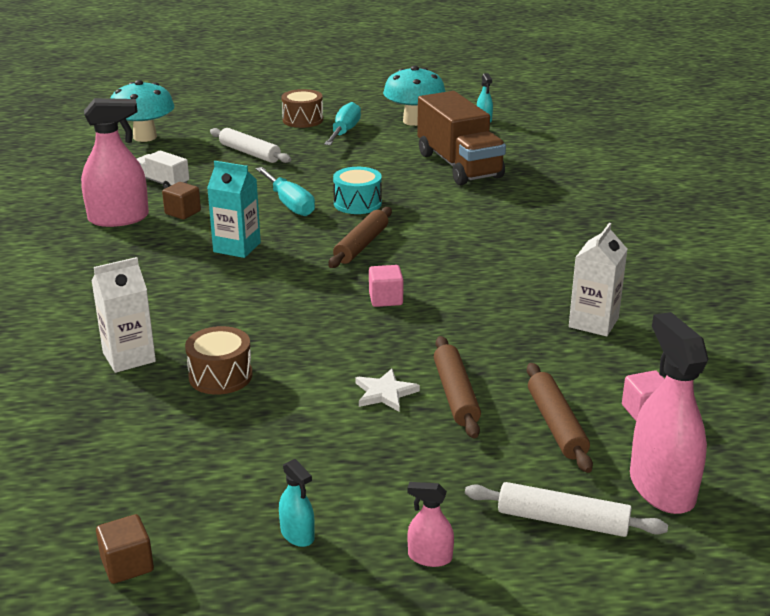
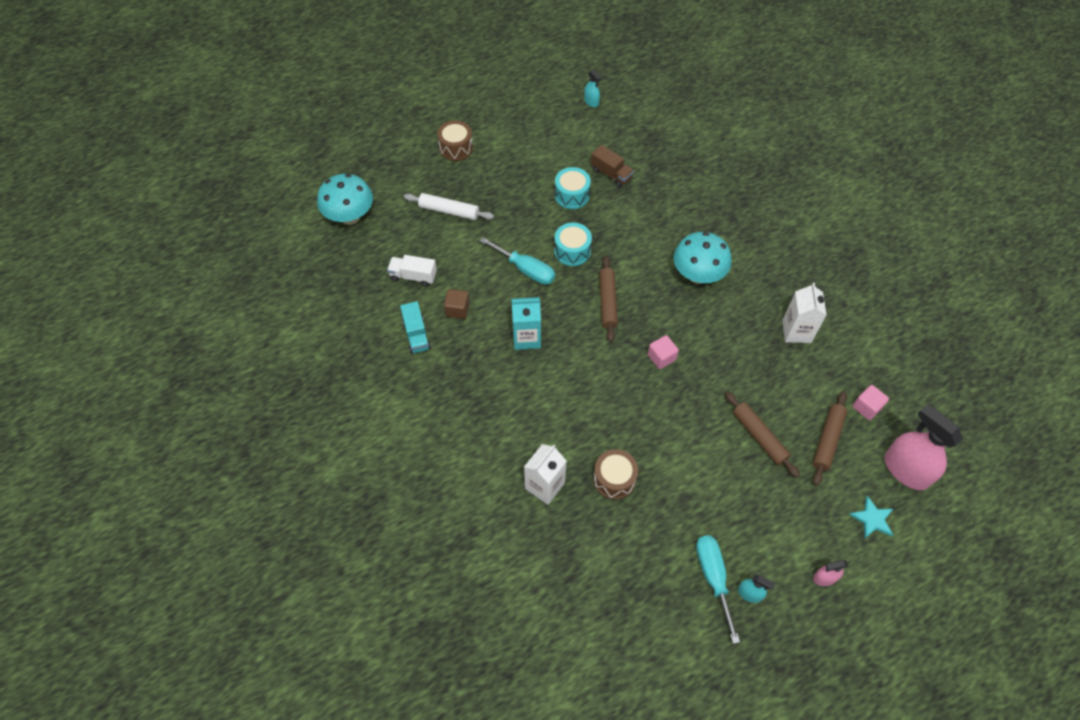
camera: 25 degrees left, 30 degrees up
pink spray bottle [81,98,149,227] -> turquoise truck [400,301,431,354]
brown cube [96,514,154,584] -> none
turquoise screwdriver [324,102,361,145] -> turquoise screwdriver moved to [696,535,740,644]
white star [355,368,420,412] -> none
turquoise mushroom [383,66,445,126] -> turquoise mushroom moved to [673,232,732,284]
brown truck [417,91,506,185] -> brown truck [591,145,634,188], size x0.49
white rolling pin [465,482,668,537] -> turquoise star [849,496,893,538]
brown rolling pin [527,363,593,473] -> brown rolling pin turned 60 degrees clockwise [813,391,847,485]
none -> turquoise drum [555,167,591,209]

